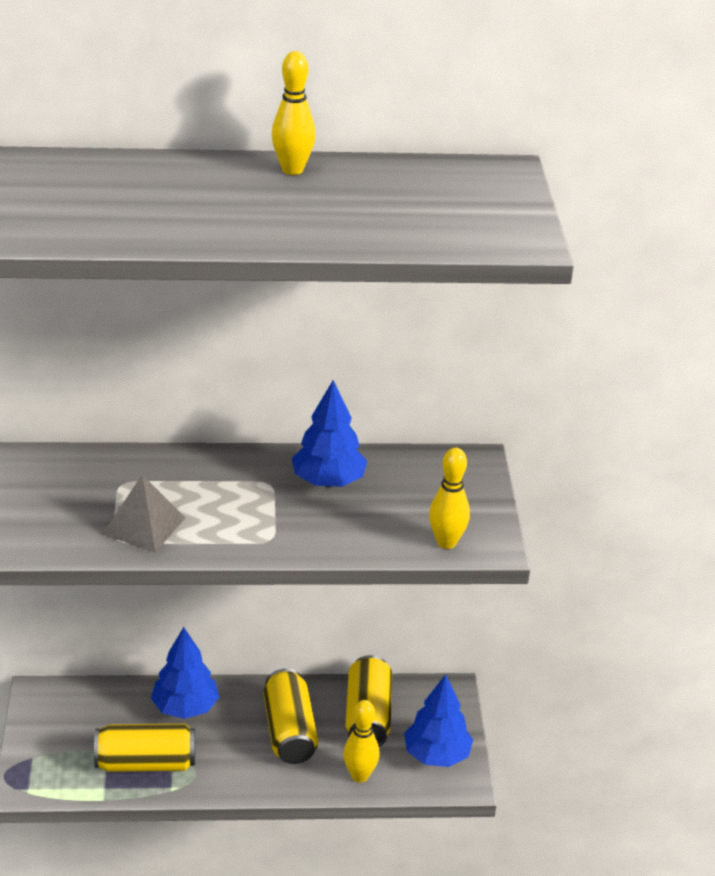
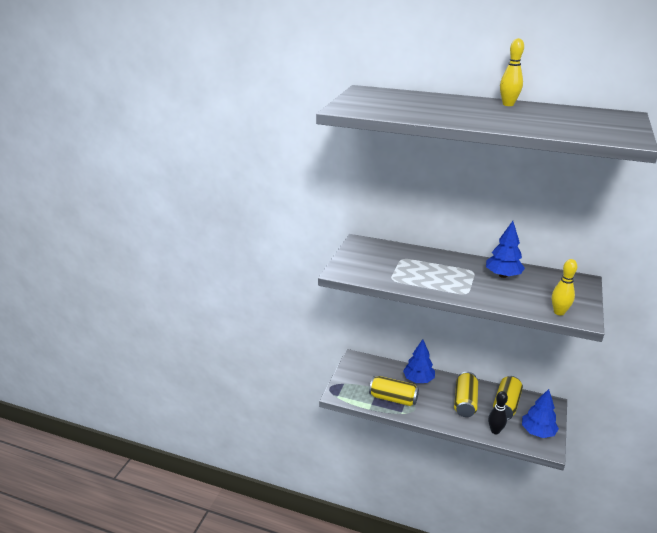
camera: 25 degrees right, 5 degrees down
grey pyramid [102,475,185,553] -> none
yellow bowling pin [343,700,380,783] -> black bowling pin [488,391,508,434]

